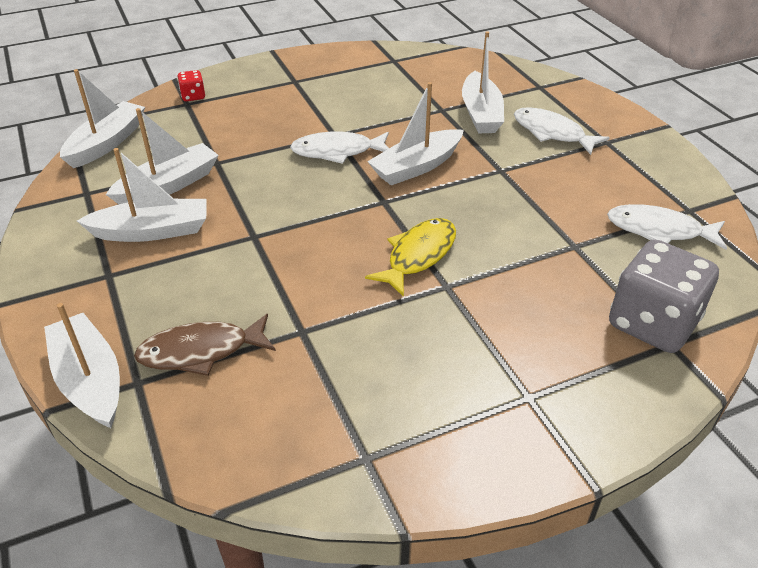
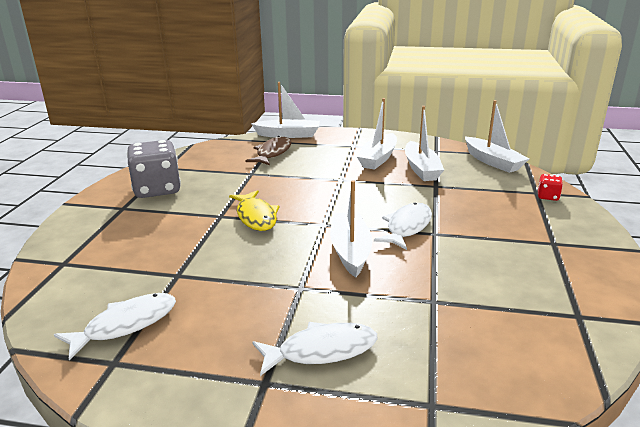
camera: 125 degrees right, 15 degrees down
white boat [462,31,504,133] -> none
grey dice [609,239,719,353] -> grey dice moved to [127,140,181,198]

